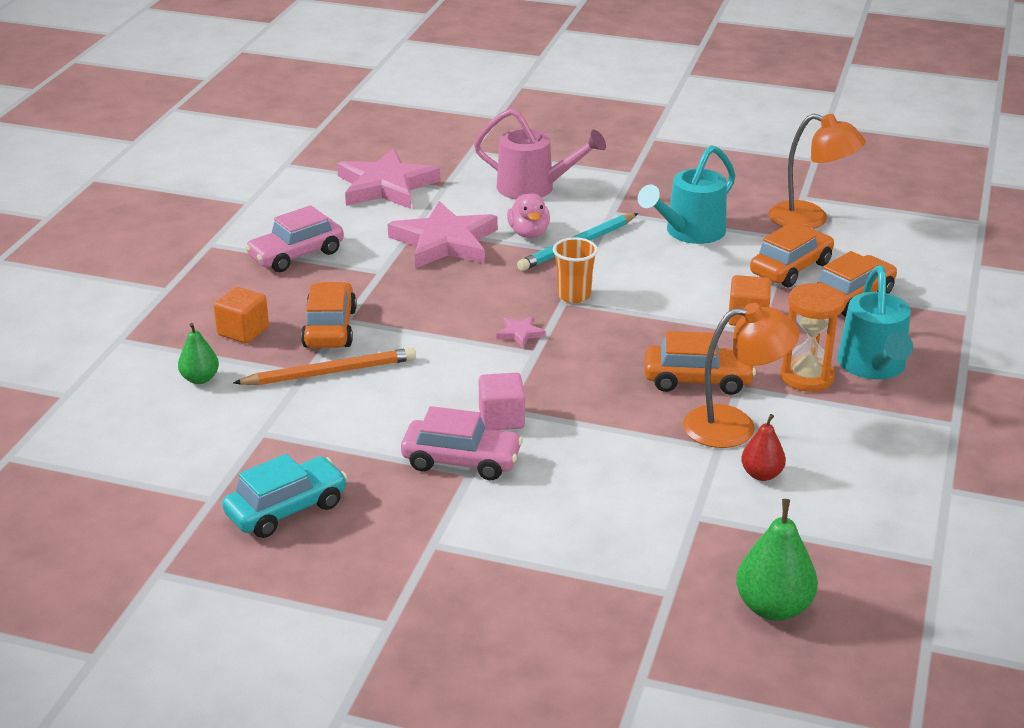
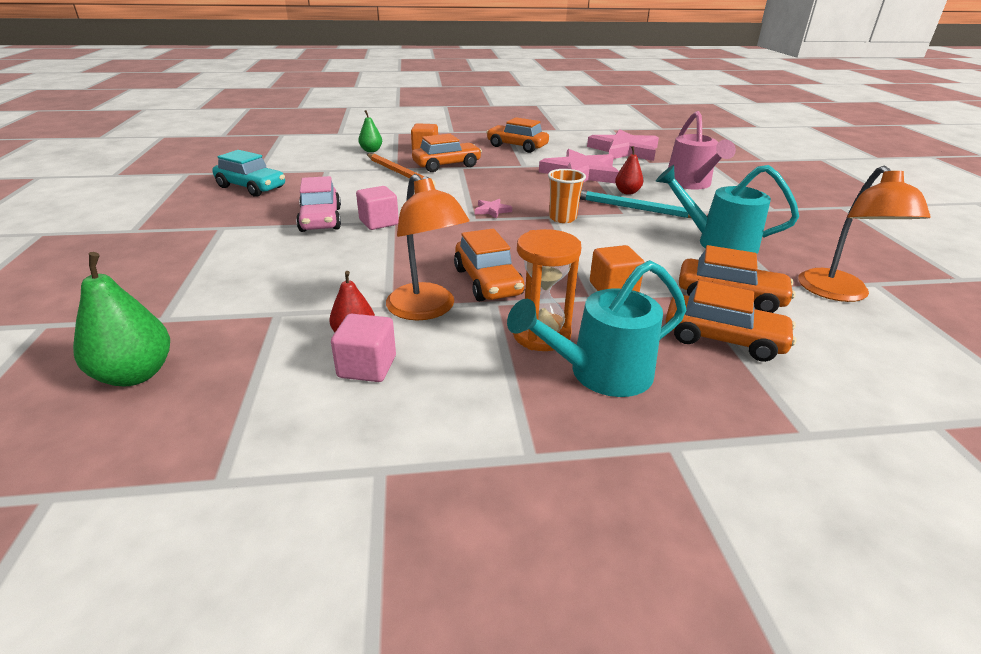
camera: 65 degrees right, 0 degrees up
pink car [245,205,344,272] -> orange car [486,117,549,153]
pink duck [507,193,550,238] -> red pear [615,146,644,195]
none -> pink cube [331,314,396,382]

